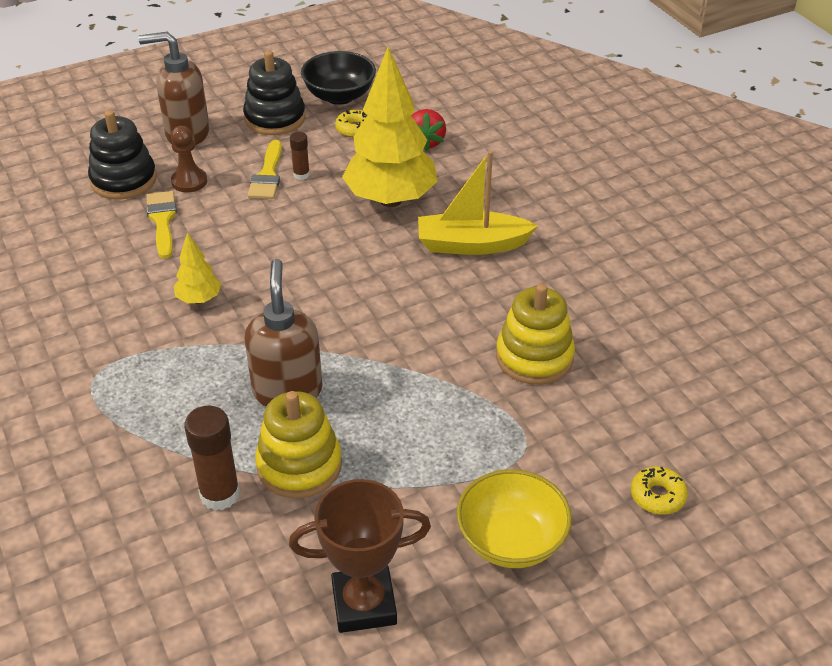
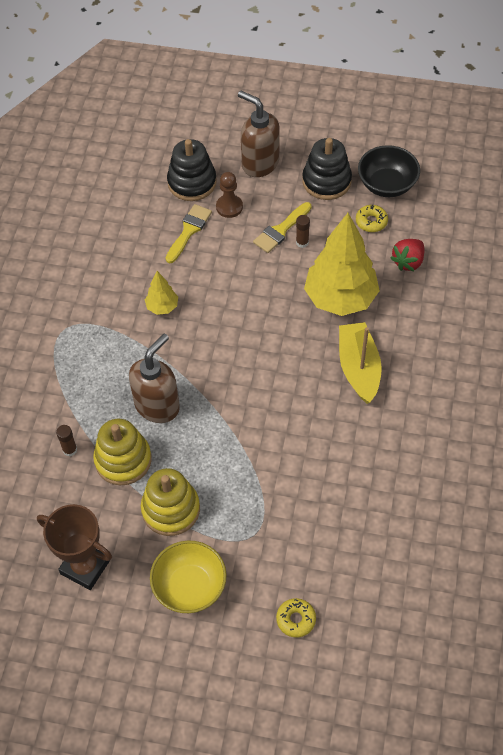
camera: 40 degrees right, 15 degrees up
brown glue stick [184,406,240,510] -> brown glue stick [56,425,77,457], size x0.56
yellow boat [418,151,538,255] -> yellow boat turned 45 degrees clockwise [339,322,382,404]
yellow stacking toy [496,284,575,385] -> yellow stacking toy moved to [141,468,200,536]

